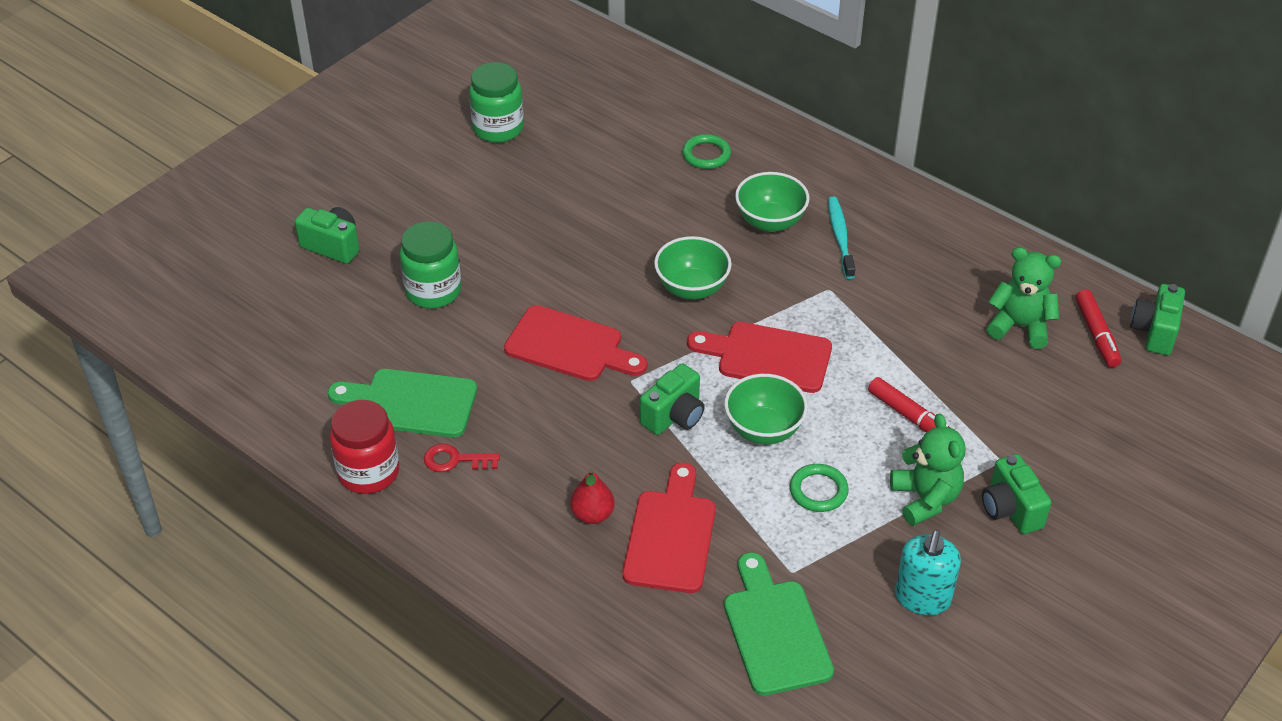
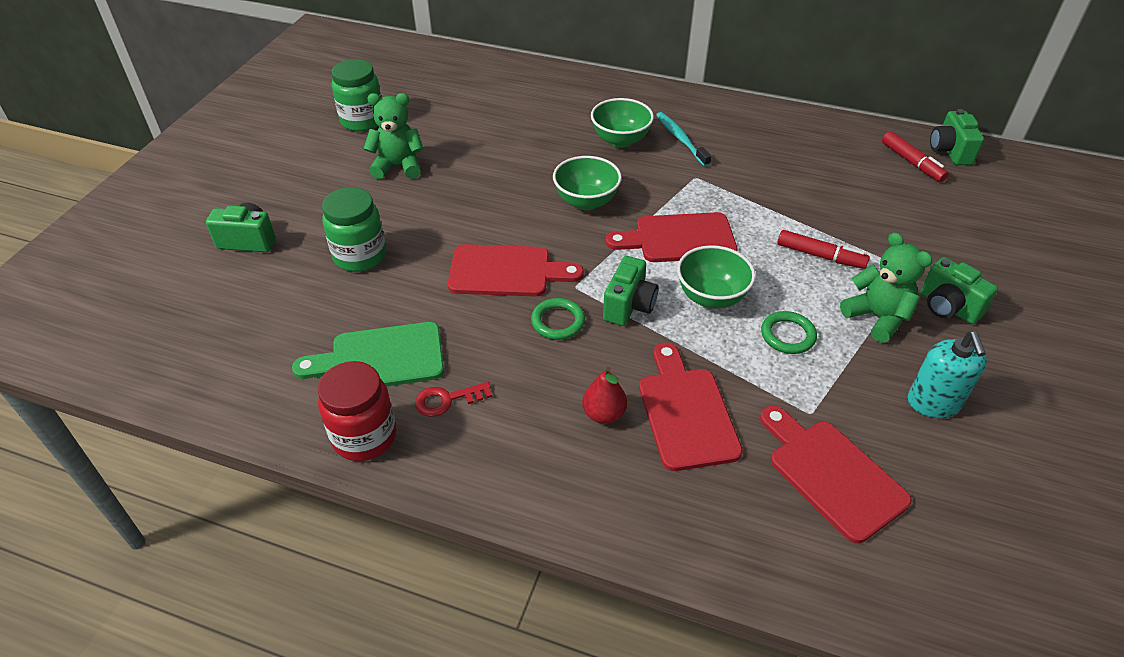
camera: 20 degrees left, 0 degrees up
green ring [682,134,731,169] -> green ring moved to [531,298,585,340]
green cutting board [724,552,834,696] -> red cutting board [760,406,912,543]
green teddy bear [987,247,1061,349] -> green teddy bear moved to [363,93,423,179]

